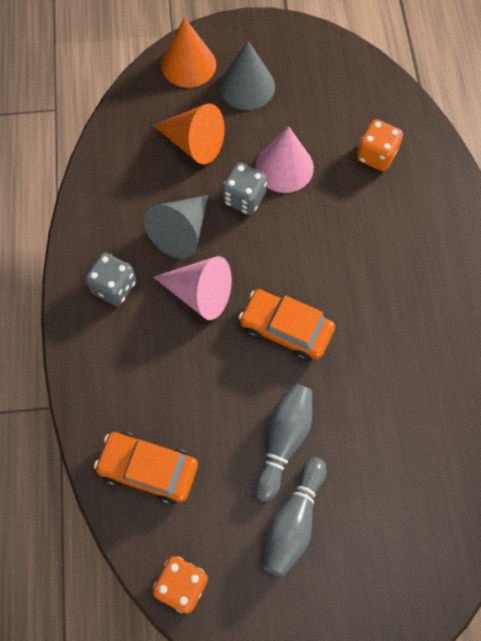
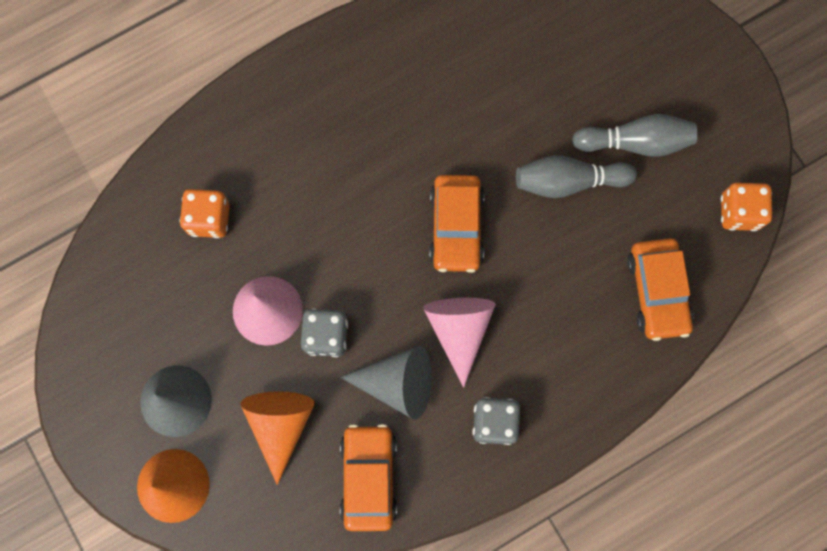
camera: 115 degrees left, 10 degrees up
none -> orange car [340,424,397,531]

